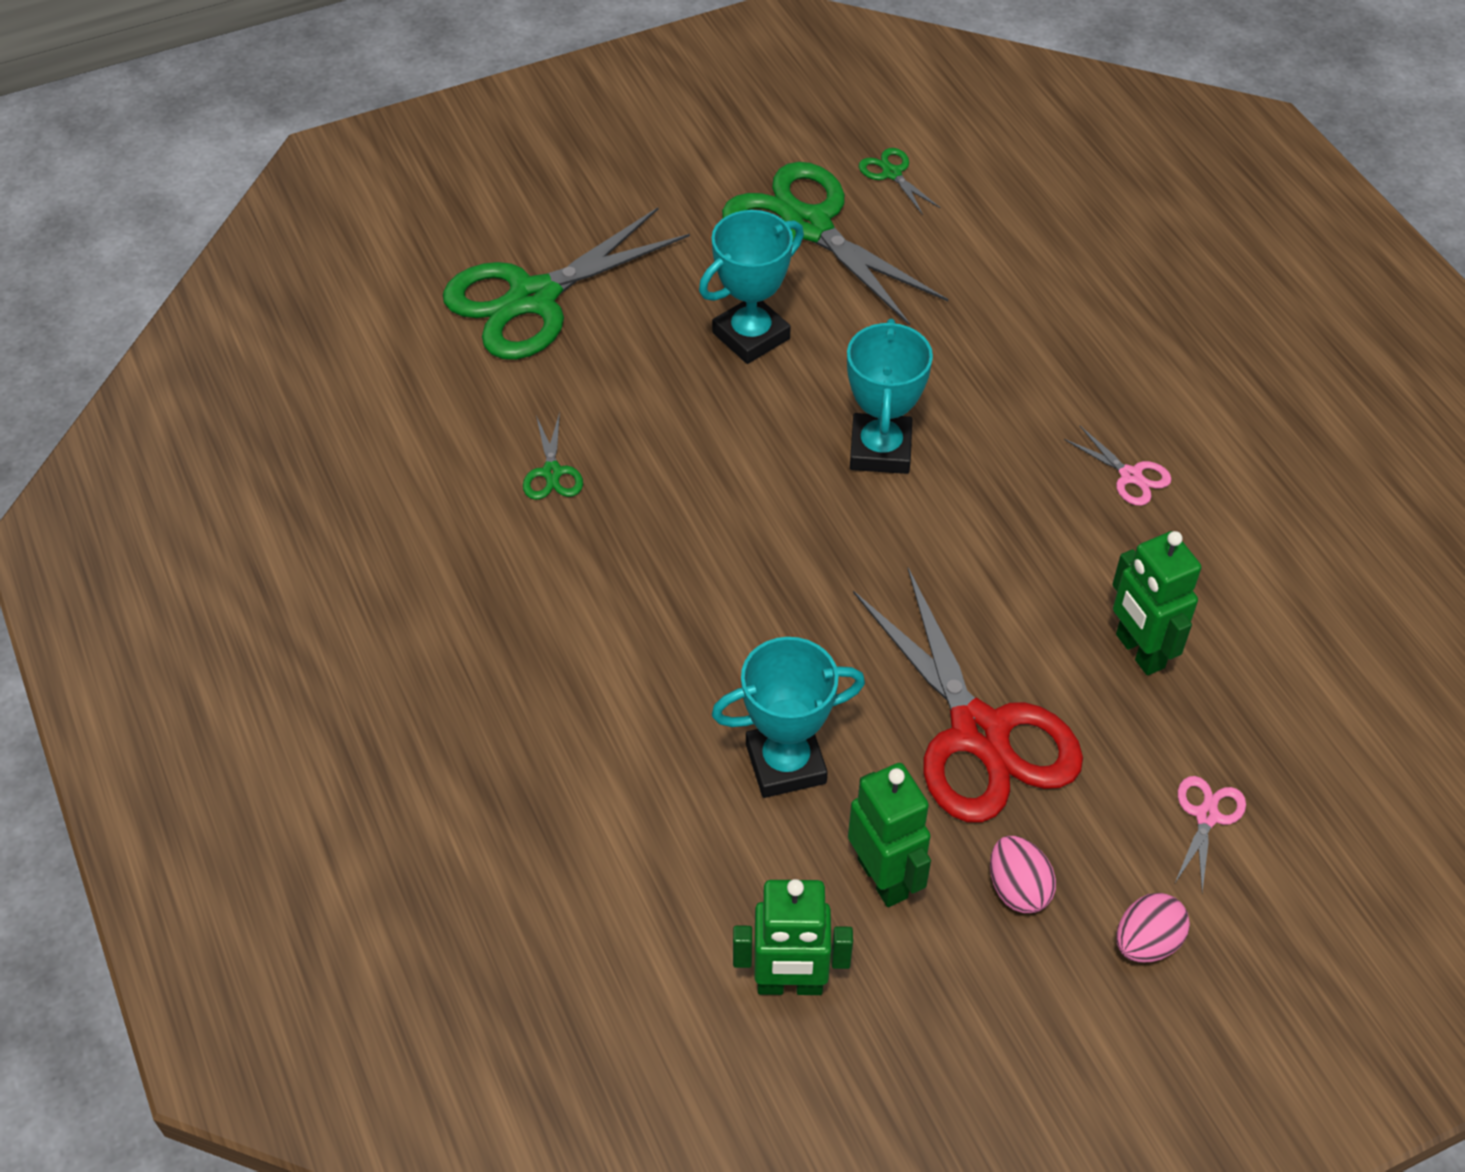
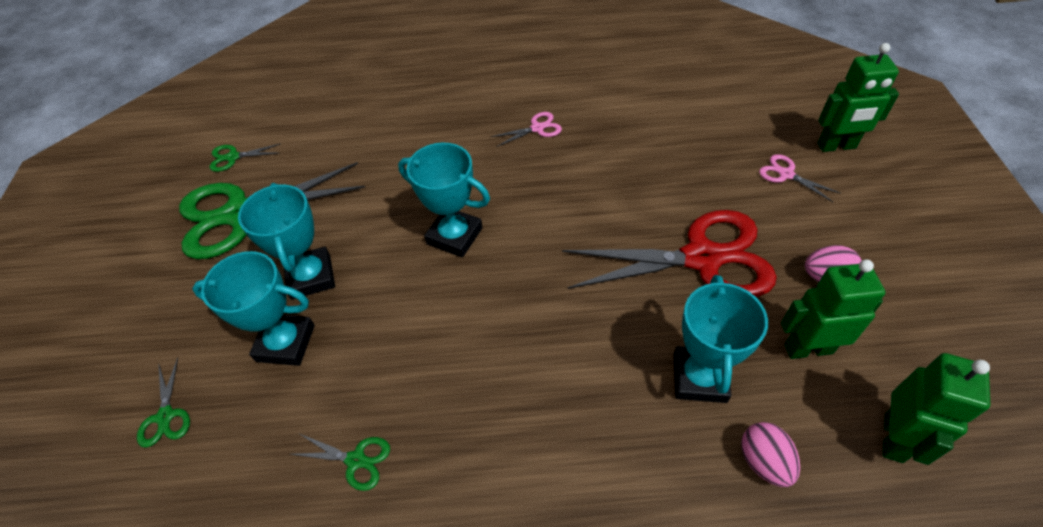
camera: 65 degrees left, 0 degrees up
green scissors [443,207,690,360] -> green scissors [137,358,190,448], size x0.41
green robot [1112,531,1201,676] -> green robot moved to [818,43,899,152]
pink egg [1116,893,1190,963] -> pink egg moved to [741,422,800,487]
none -> turquoise trophy [192,251,315,366]

